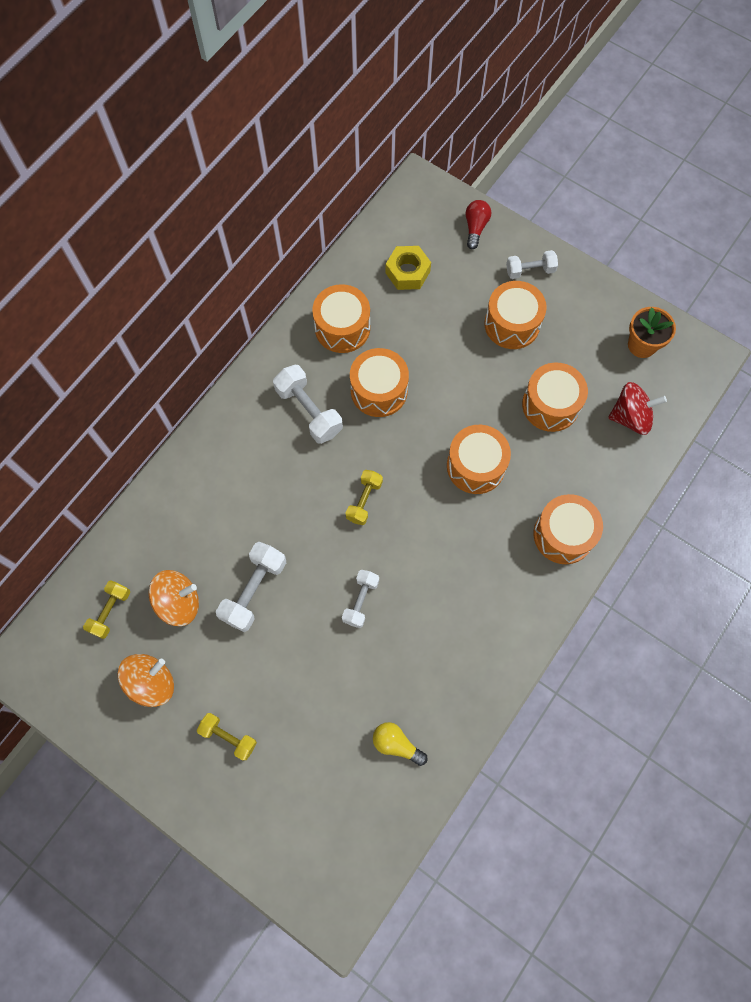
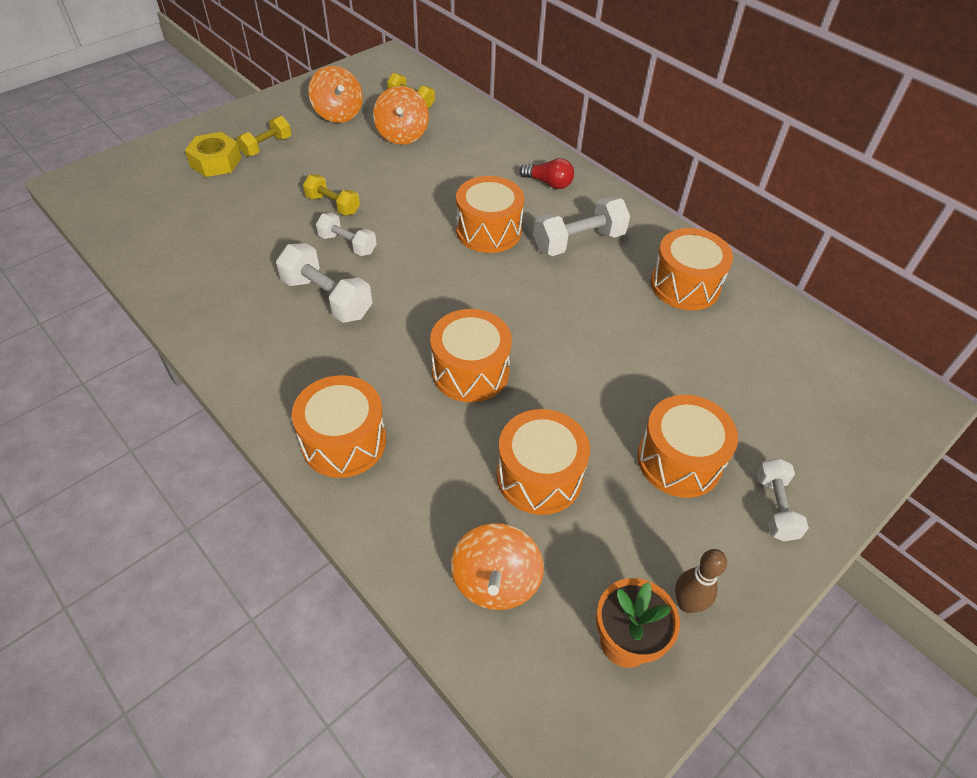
camera: 100 degrees right, 20 degrees down
white dumbbell [216,542,286,632] -> white dumbbell moved to [276,243,372,323]
yellow dumbbell [345,470,383,525] -> yellow dumbbell moved to [303,175,360,215]
orange drum [350,348,409,417] -> orange drum moved to [456,176,524,253]
yellow light bulb [373,722,427,766] -> none
yellow nut [385,246,431,290] -> yellow nut moved to [185,132,241,177]
red light bulb [465,200,491,249] -> red light bulb moved to [519,158,574,189]
red spinning top [608,382,667,435] -> orange spinning top [451,523,544,610]
none -> brown bowling pin [675,549,727,613]

